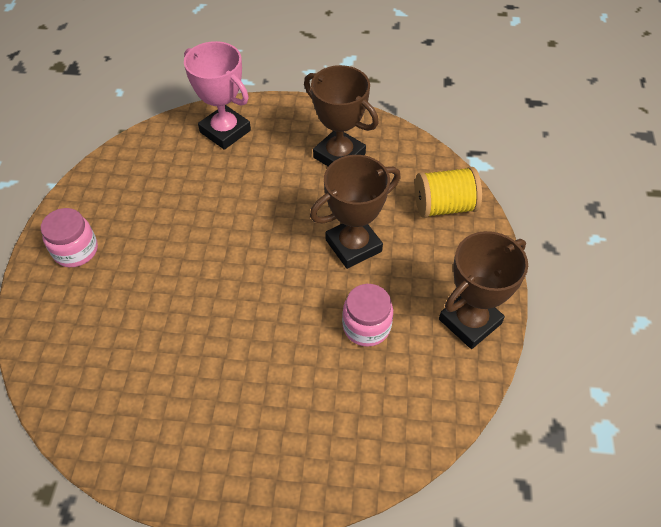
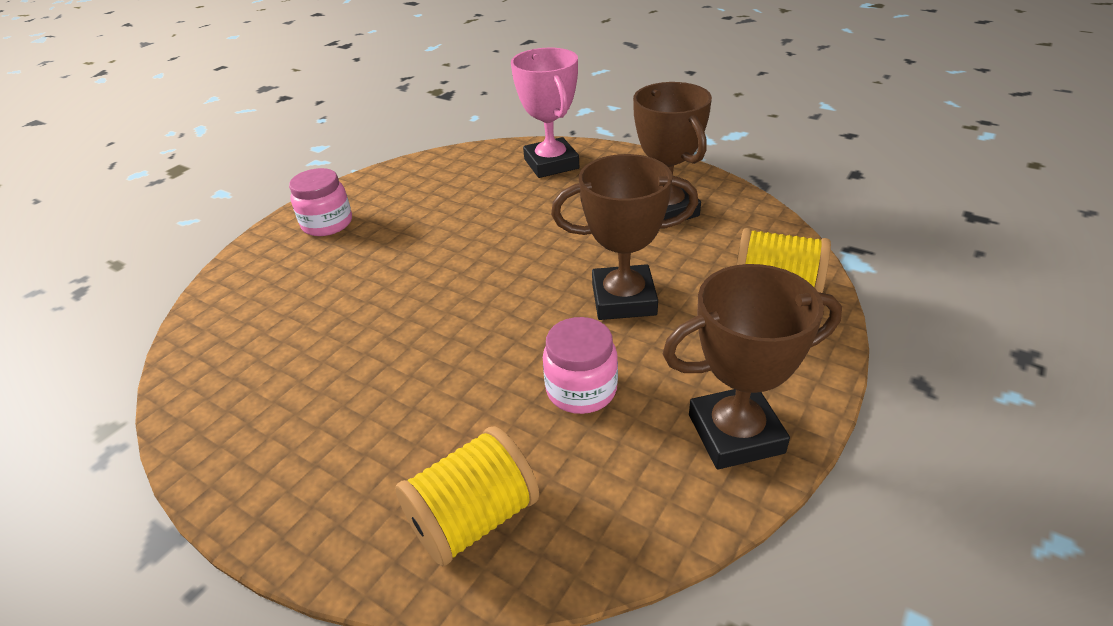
camera: 30 degrees right, 15 degrees down
none -> yellow spool [395,426,539,567]

